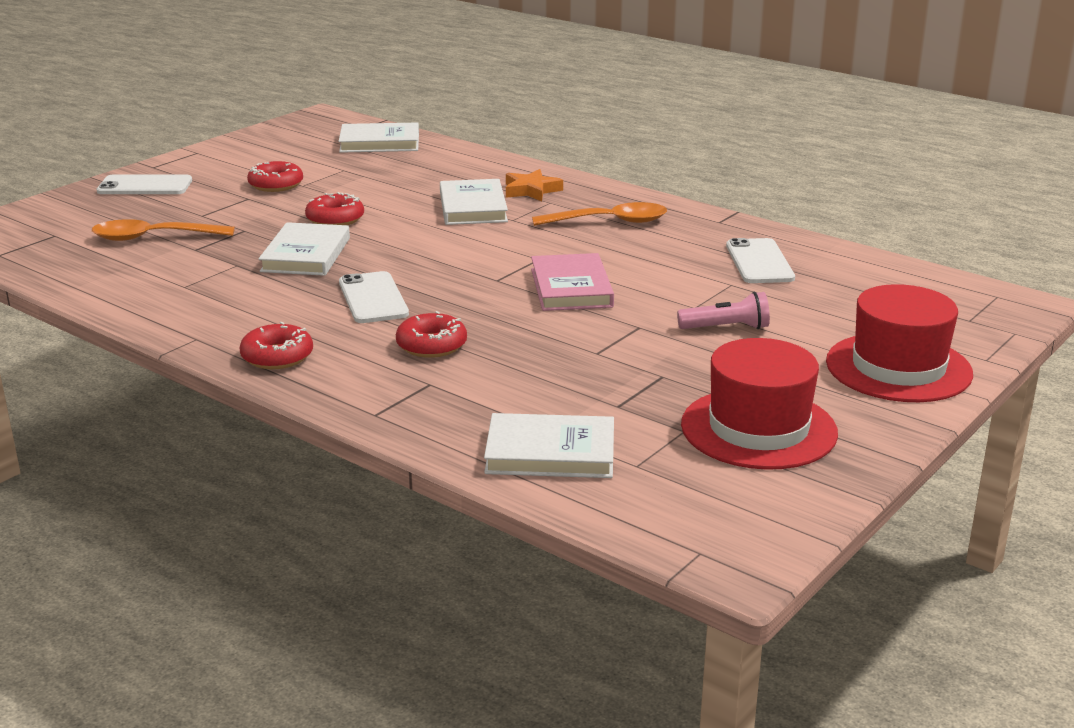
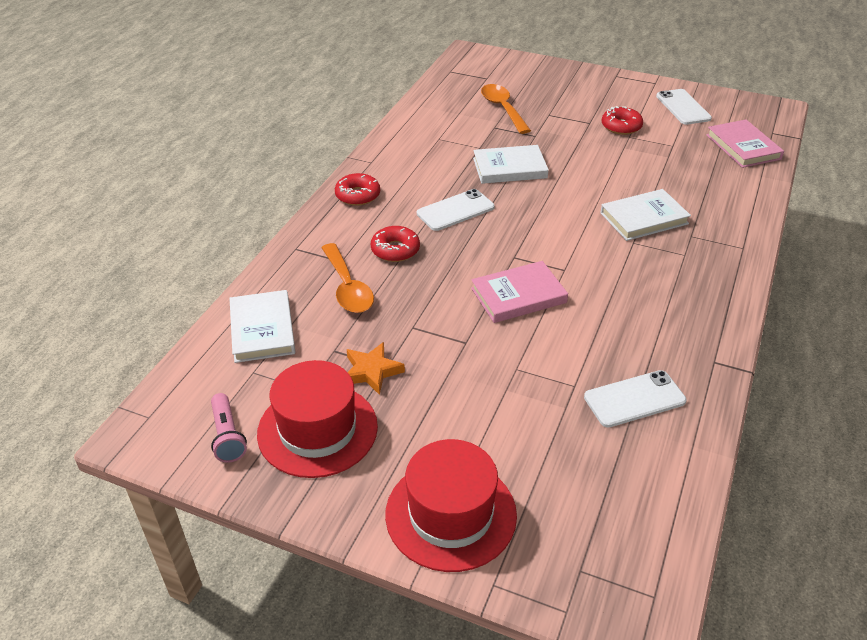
camera: 75 degrees right, 15 degrees up
white phone [96,174,192,194] -> white phone moved to [656,89,712,125]
red donut [305,192,364,225] -> none
white book [339,122,419,153] -> pink book [706,120,784,168]
orange star [506,169,563,201] -> orange star moved to [347,342,405,395]
orange spoon [532,202,667,226] -> orange spoon moved to [321,243,374,313]
pink flashlight [677,292,770,329] -> pink flashlight moved to [211,393,247,463]

